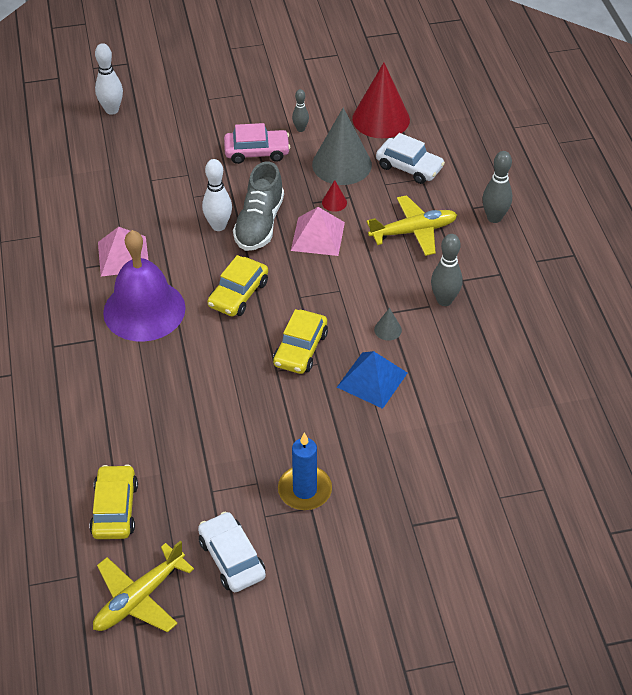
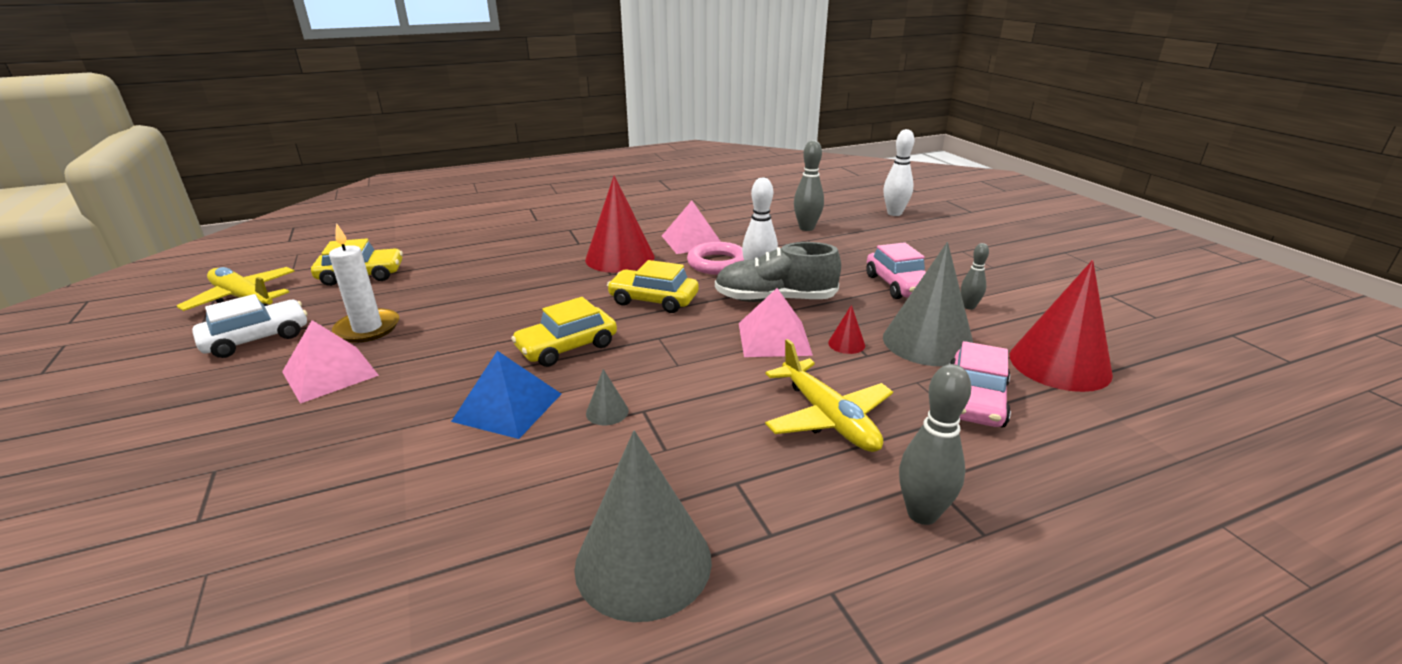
camera: 80 degrees right, 20 degrees down
purple bell [103,230,186,342] -> red cone [585,176,655,273]
yellow car [273,309,328,374] -> yellow car turned 45 degrees counterclockwise [511,297,617,367]
blue candle [278,433,332,510] -> pink pyramid [282,320,379,404]
white car [376,133,445,184] -> pink car [949,341,1011,428]
grey bowling pin [431,234,463,306] -> grey bowling pin moved to [794,140,824,231]
none -> white candle [329,223,399,342]
none -> grey cone [574,430,712,622]
none -> pink ring [687,242,744,275]

